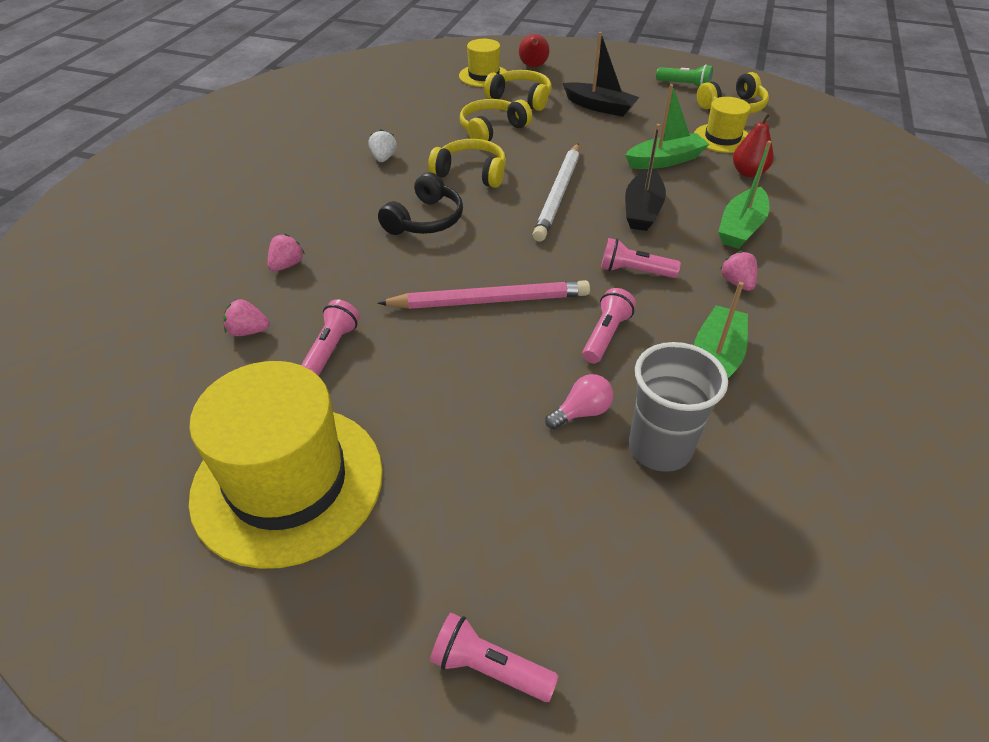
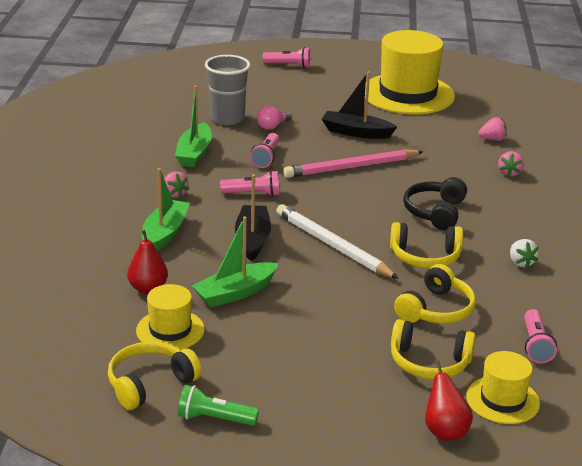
camera: 165 degrees right, 15 degrees down
pink flashlight [301,299,360,376] -> pink flashlight moved to [524,309,557,364]
white pencil [532,143,579,242] -> white pencil turned 45 degrees counterclockwise [276,204,399,279]
black boat [563,32,639,117] -> black boat moved to [322,71,397,139]

